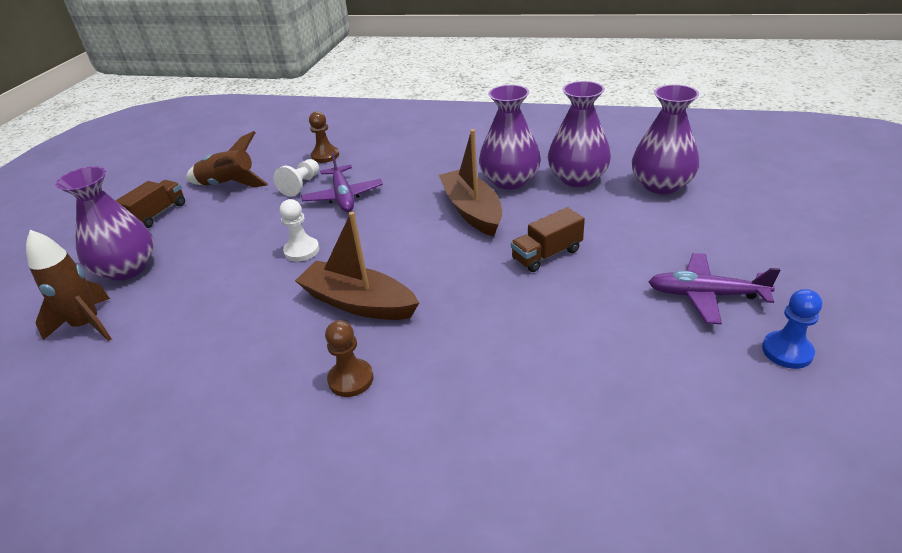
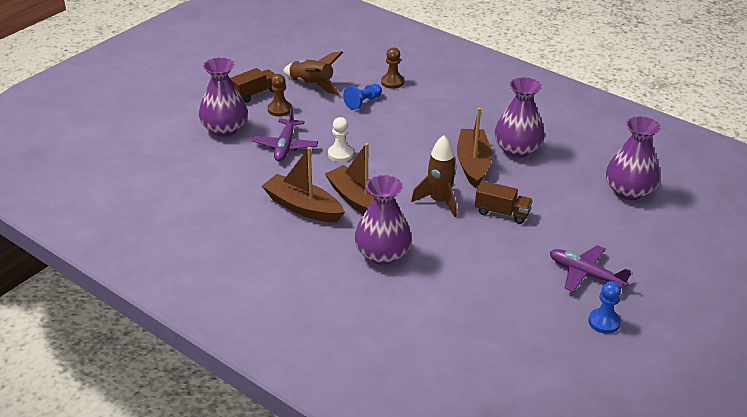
camera: 20 degrees right, 0 degrees up
brown rocket [26,230,112,341] -> brown rocket moved to [411,135,457,217]
white pawn [274,159,319,197] -> blue pawn [343,84,382,110]
purple plane [301,152,383,212] -> purple plane moved to [252,107,318,161]
brown pawn [325,320,374,397] -> brown pawn moved to [268,74,292,116]
brown truck [511,207,585,272] -> brown truck turned 150 degrees counterclockwise [475,181,533,224]
purple vase [548,81,611,187] -> purple vase moved to [354,175,412,265]
none -> brown boat [262,147,345,222]

